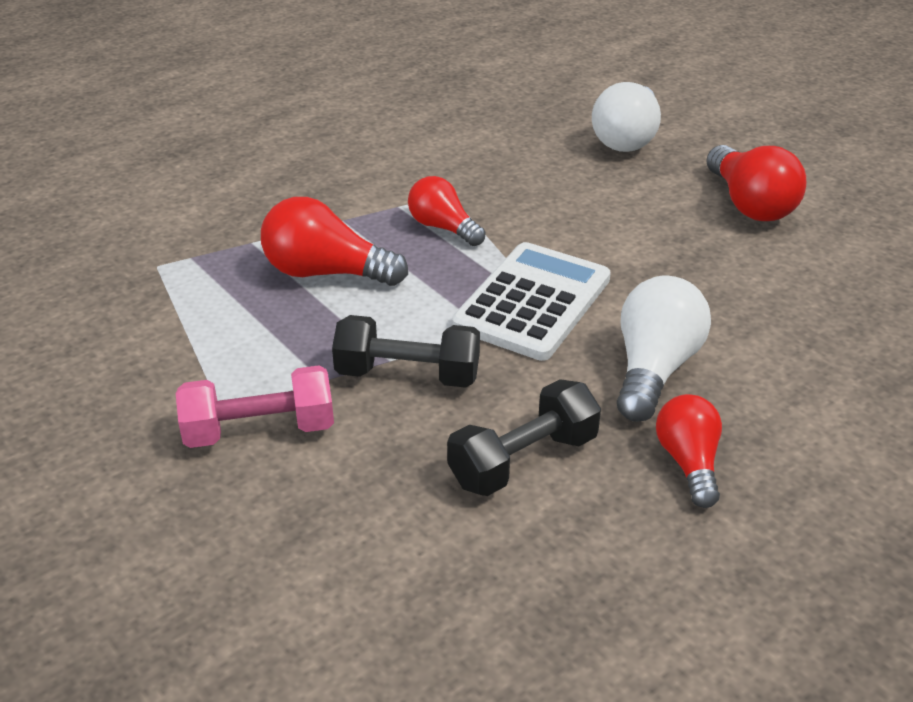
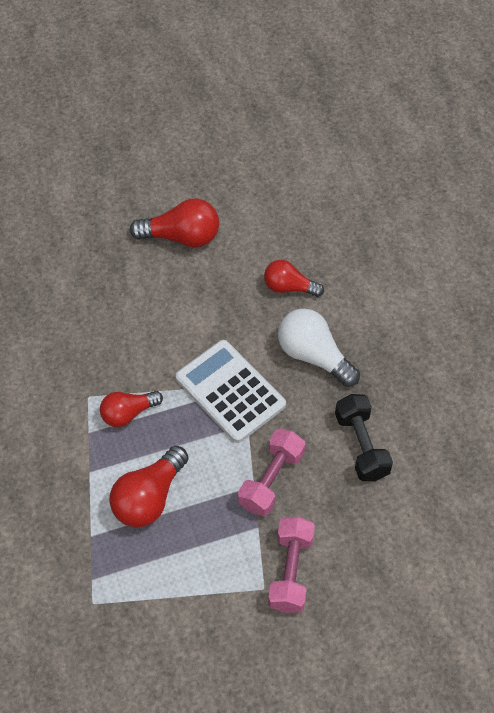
camera: 70 degrees left, 20 degrees up
black dumbbell [332,315,480,388] -> pink dumbbell [238,429,305,516]
white light bulb [592,82,661,152] -> none
red light bulb [656,394,722,508] -> red light bulb moved to [264,260,324,297]

